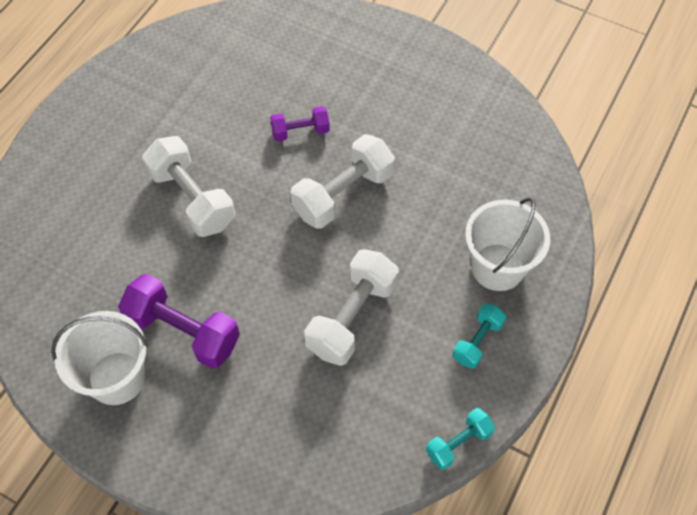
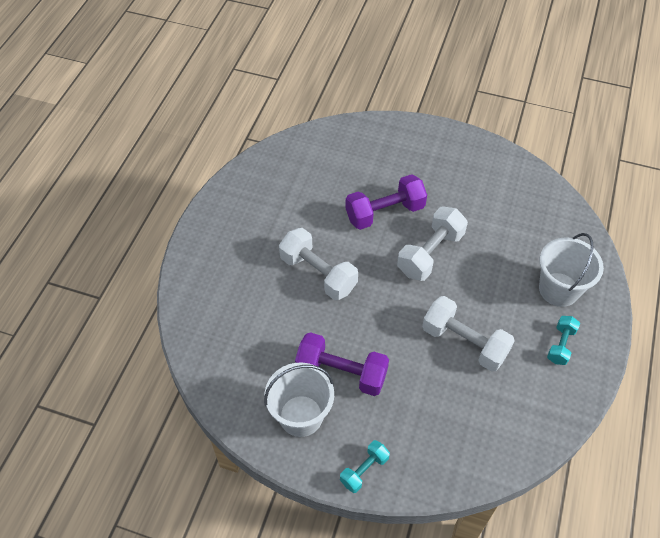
camera: 10 degrees left, 5 degrees down
purple dumbbell [270,106,330,142] -> purple dumbbell [345,174,427,230], size x1.78
white dumbbell [304,249,399,366] -> white dumbbell turned 75 degrees counterclockwise [422,296,515,372]
turquoise dumbbell [426,408,495,470] -> turquoise dumbbell moved to [340,440,390,493]

